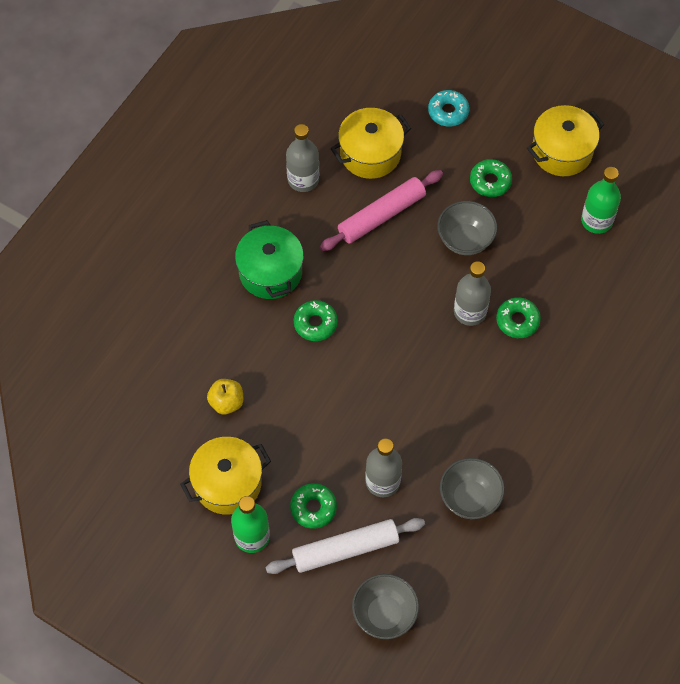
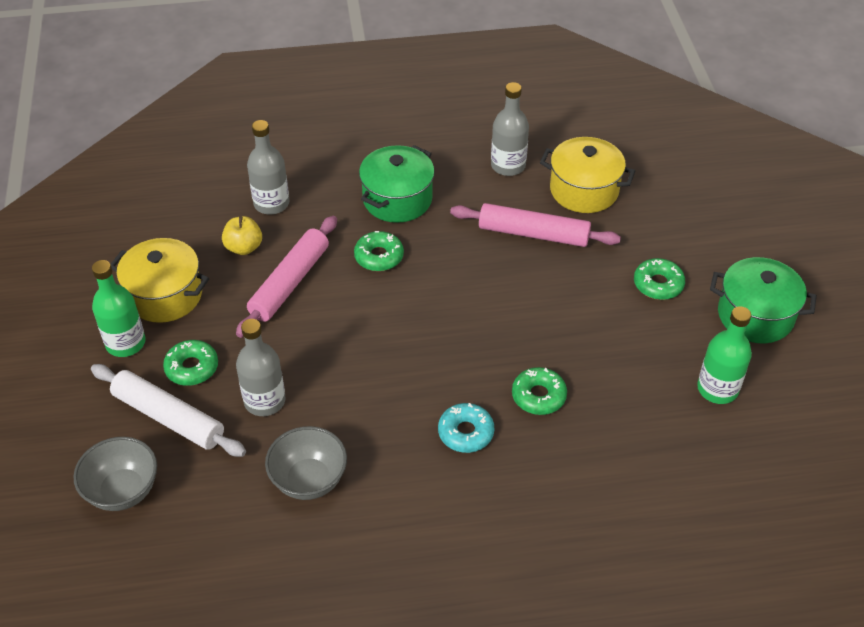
camera: 50 degrees right, 15 degrees down
turquoise donut [428,90,469,127] -> turquoise donut moved to [438,403,494,453]
grey bowl [437,201,497,255] -> none
grey bottle [454,261,491,326] -> grey bottle moved to [247,120,290,215]
yellow pot [527,105,605,176] -> green pot [710,257,817,343]
none -> pink rolling pin [236,216,337,338]

